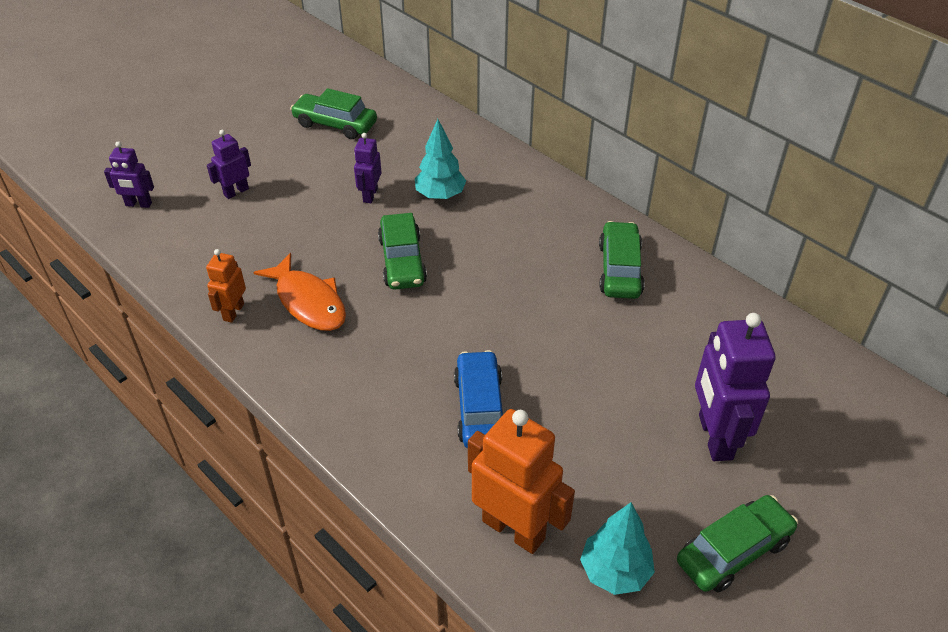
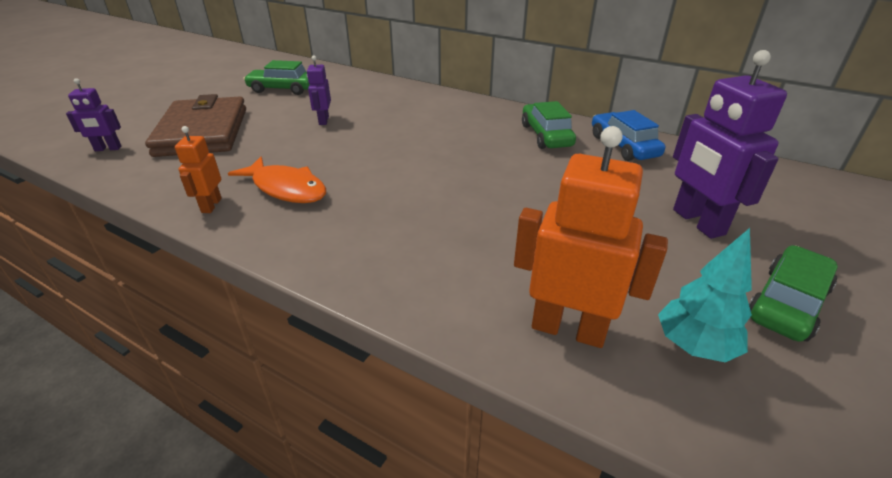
camera: 15 degrees left, 10 degrees down
purple robot [207,130,251,199] -> brown wallet [145,94,246,157]
green car [378,213,427,290] -> none
turquoise tree [415,119,466,200] -> none
blue car [454,350,503,448] -> blue car moved to [592,110,665,161]

